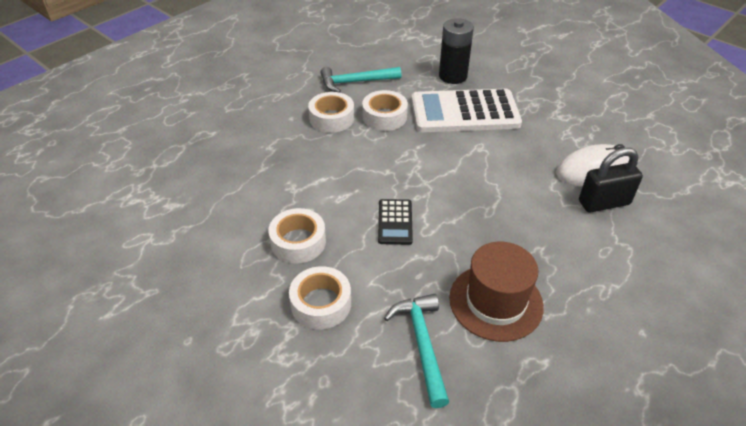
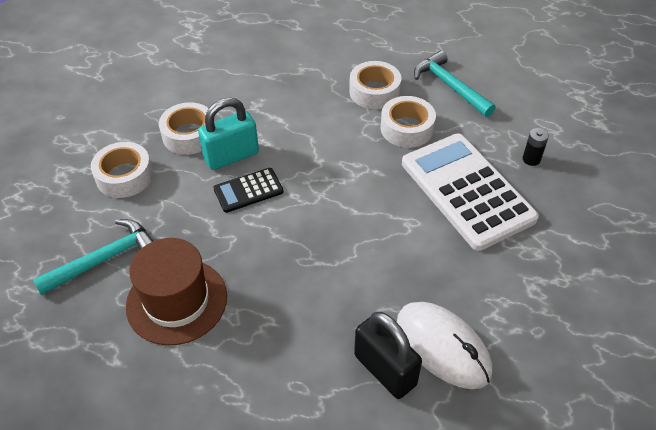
camera: 65 degrees right, 5 degrees up
black battery [439,18,474,84] -> black battery [523,128,549,166], size x0.47
none -> turquoise padlock [198,98,259,170]

